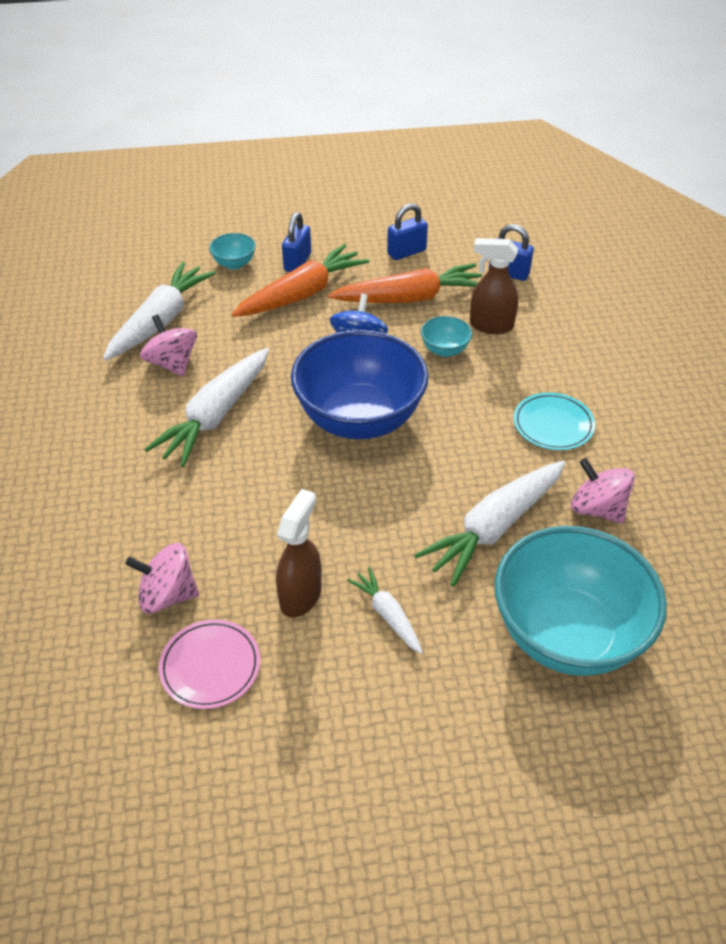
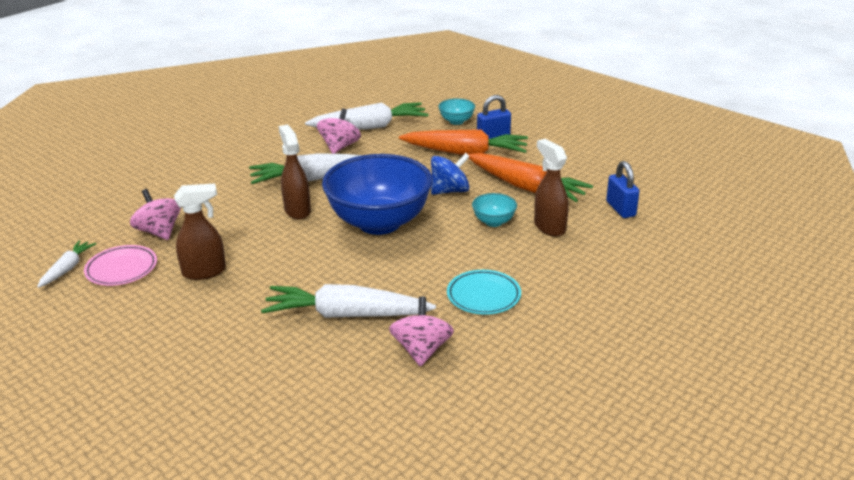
camera: 50 degrees right, 15 degrees down
white carrot [347,567,423,654] -> white carrot moved to [37,240,96,288]
blue padlock [387,203,428,260] -> none
turquoise bowl [494,526,667,676] -> none
none -> brown spray bottle [279,124,311,220]

